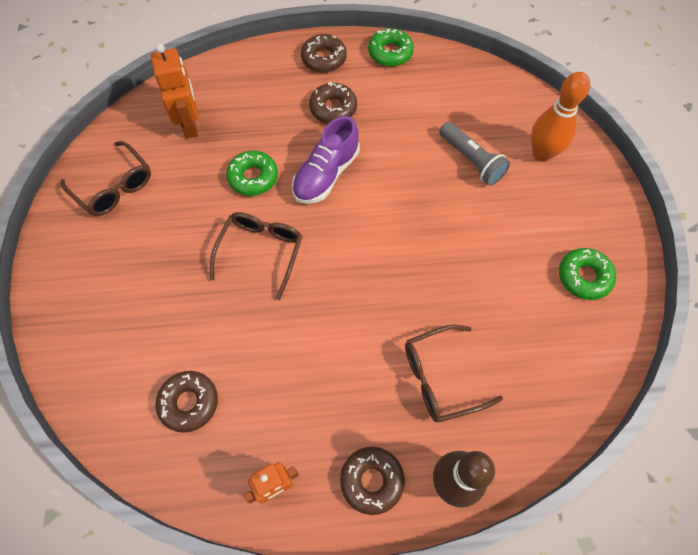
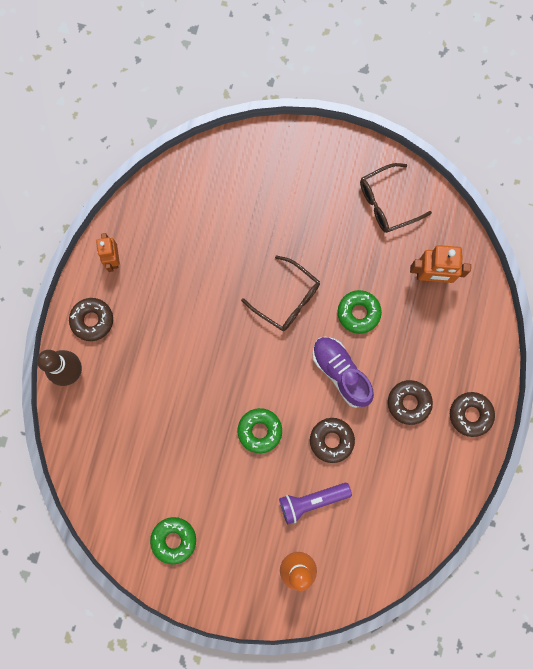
camera: 110 degrees right, 15 degrees up
brown donut [155,371,218,433] -> brown donut moved to [310,418,355,463]
green donut [368,28,414,67] -> green donut moved to [237,408,282,453]
brown glasses [405,325,503,422] -> none
grey flashlight [439,122,510,186] -> purple flashlight [279,483,352,524]

